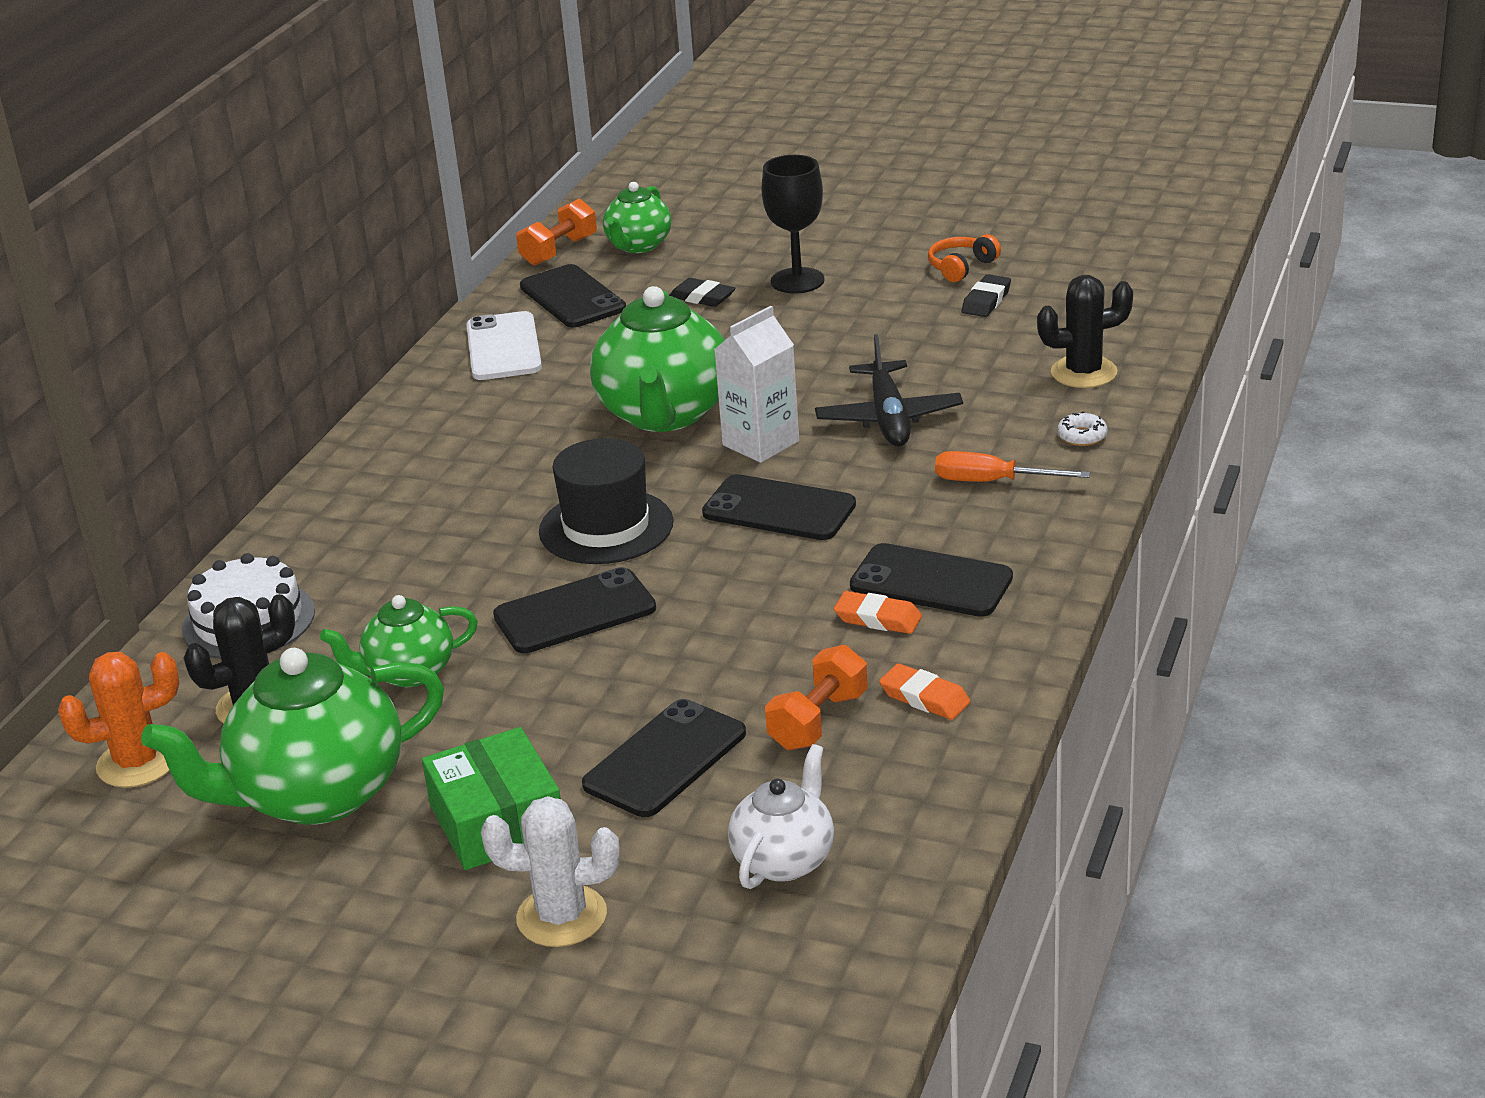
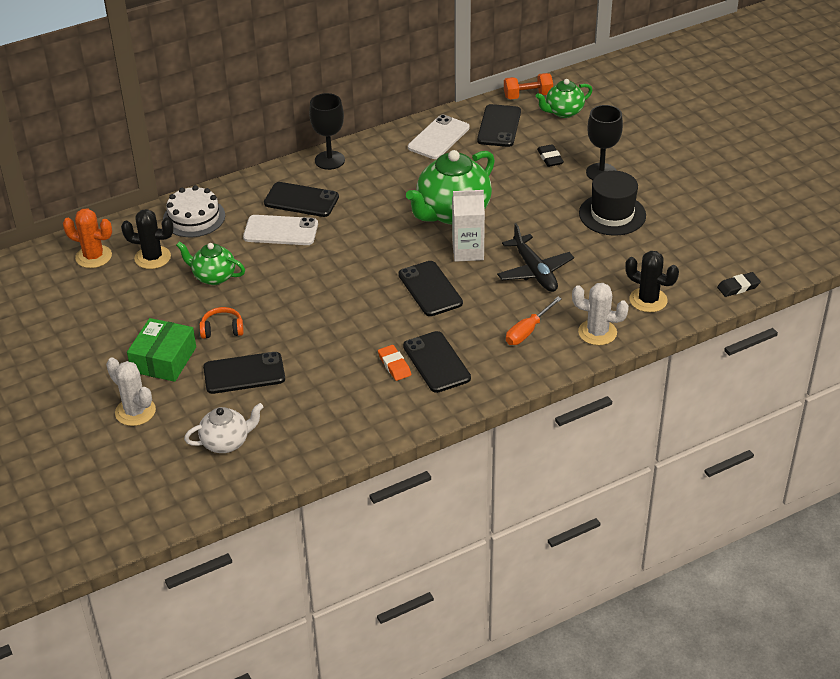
camera: 40 degrees right, 10 degrees up
green teapot [141,648,444,825] -> none
black phone [493,567,656,653] -> black phone moved to [264,182,339,217]
black hat [539,438,673,564] -> black hat moved to [579,171,646,236]
orange dumbbell [765,645,868,750] -> none
black plane [815,334,963,447] -> black plane turned 60 degrees counterclockwise [497,223,574,292]
orange eraser [879,663,971,720] -> none
orange headphones [928,234,1001,282] -> orange headphones moved to [199,307,244,339]
orange screwdriver [935,451,1090,482] -> orange screwdriver turned 105 degrees counterclockwise [506,297,562,345]
black eraser [962,274,1011,317] -> black eraser moved to [717,272,761,297]
white donut [1057,411,1108,446] -> white cactus [572,283,629,345]
none -> white phone [243,215,318,245]
none -> black goblet [309,93,345,170]

